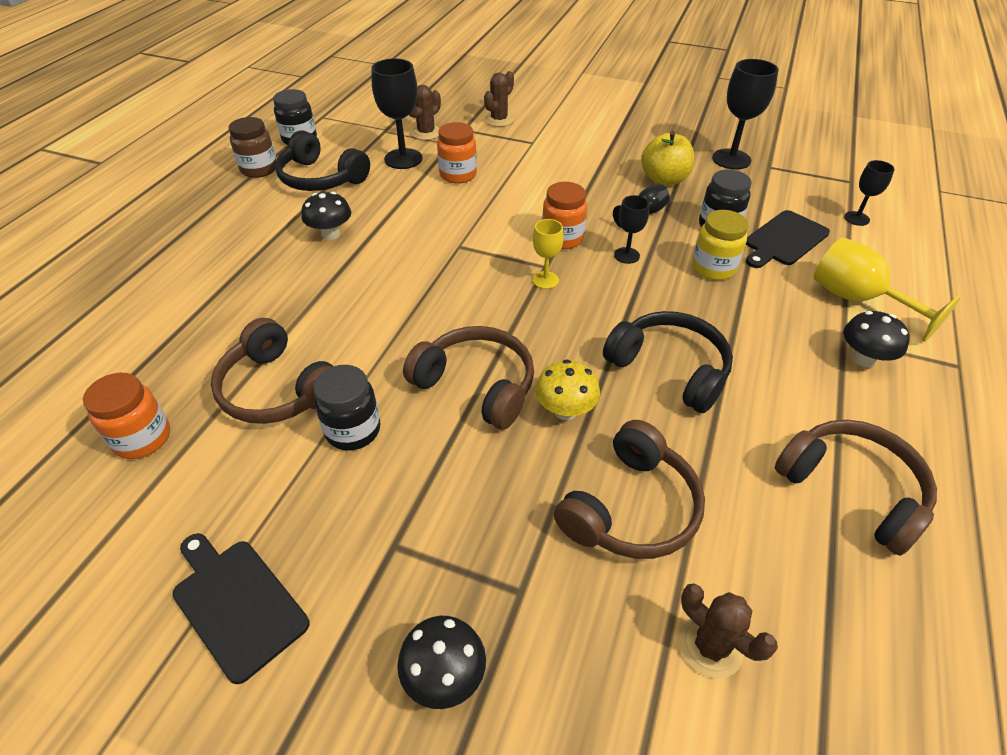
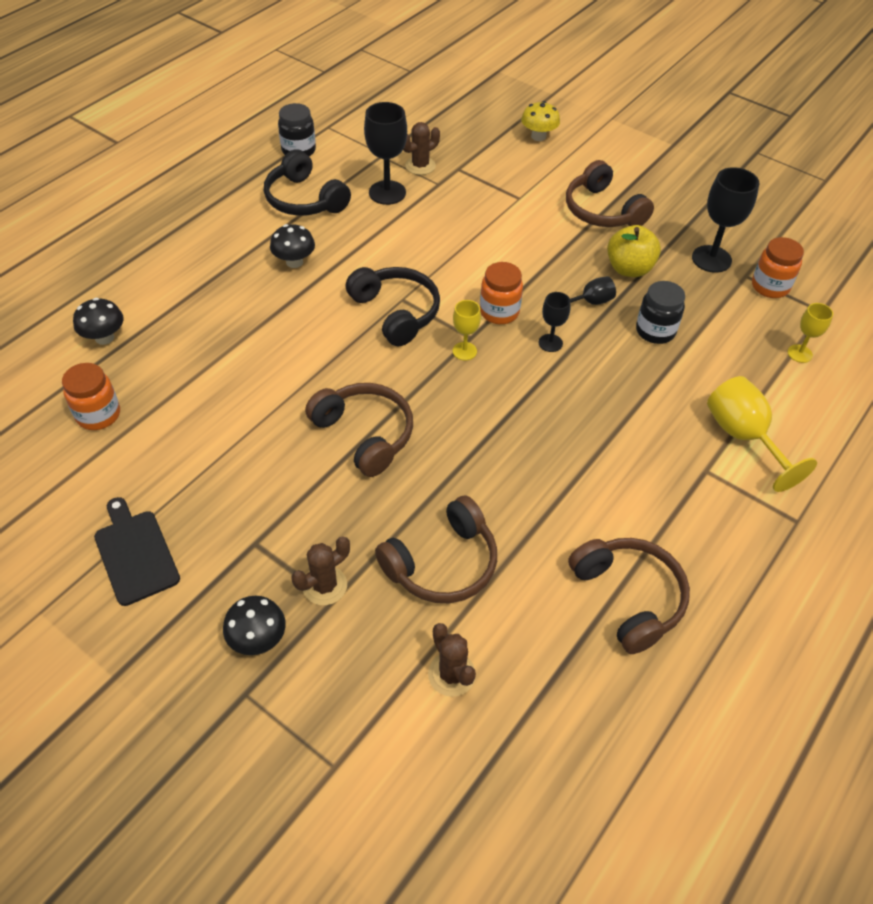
camera: 15 degrees right, 5 degrees up
brown headphones [211,318,333,424] -> brown headphones moved to [566,160,654,227]
brown jar [229,117,276,178] -> none
black jar [313,365,380,450] -> none
orange jar [437,122,477,184] -> orange jar moved to [752,237,804,298]
brown cactus [484,71,514,127] -> brown cactus moved to [292,536,350,605]
yellow mushroom [536,359,600,420] -> yellow mushroom moved to [521,101,560,141]
black headphones [603,311,733,413] -> black headphones moved to [346,267,440,346]
yellow jar [692,210,748,280] -> none
black cutting board [746,210,830,268] -> none
black mushroom [843,311,910,367] -> black mushroom moved to [73,298,124,345]
black goblet [844,160,895,226] -> yellow goblet [788,303,833,363]

